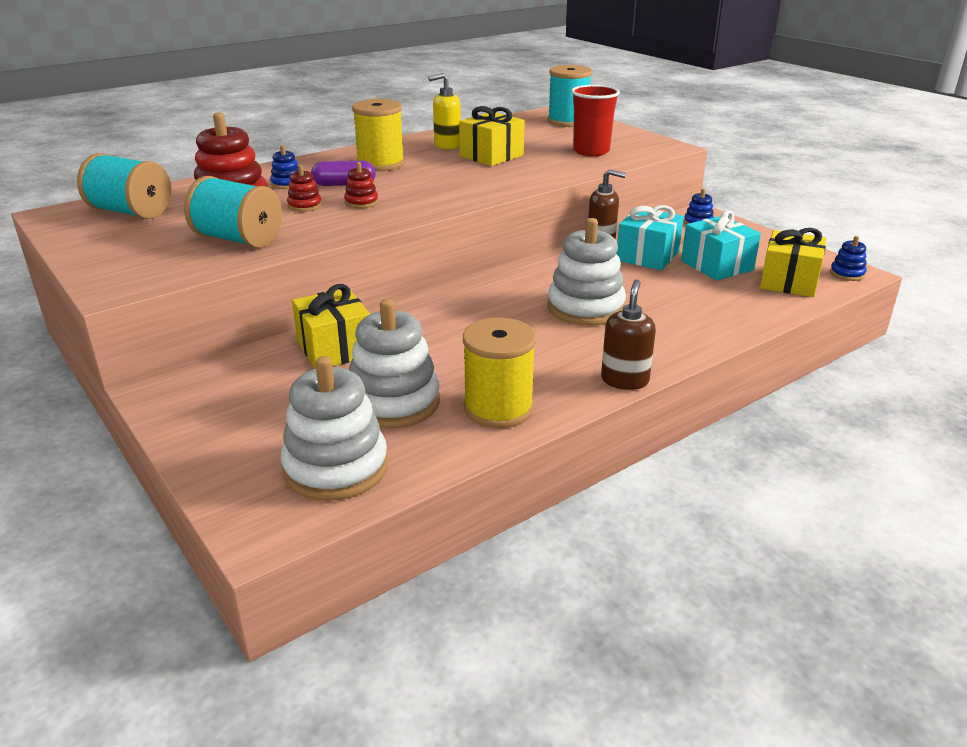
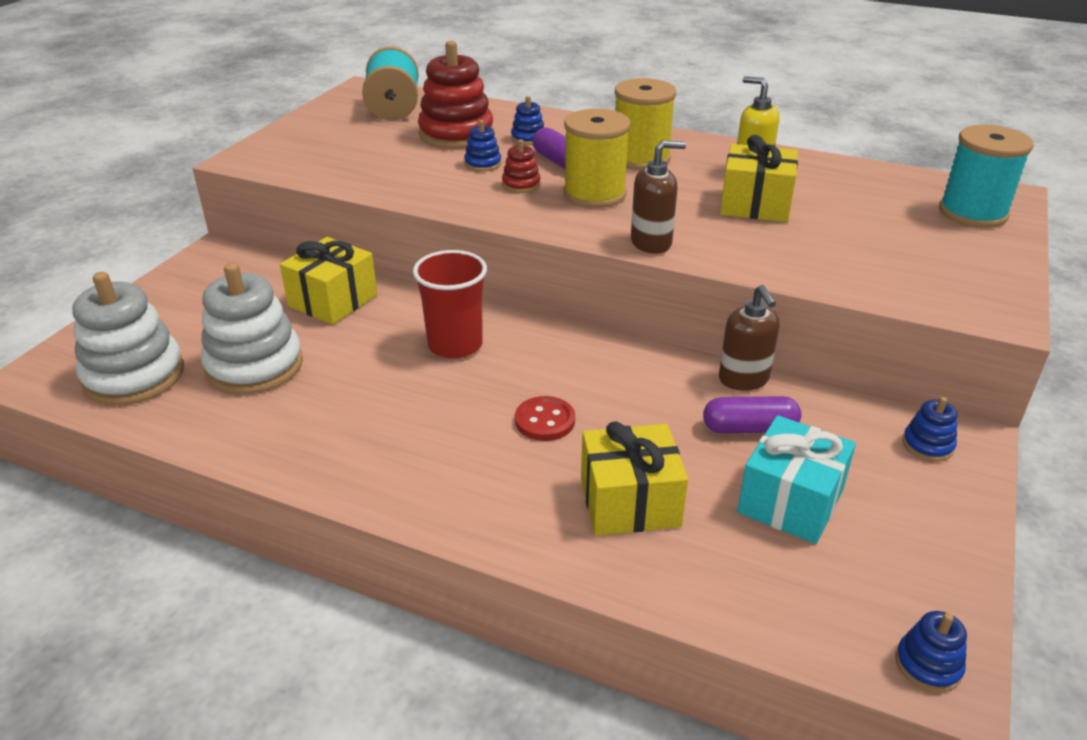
camera: 60 degrees right, 5 degrees up
turquoise spool [184,176,282,248] -> none
red stacking toy [287,165,322,212] -> blue stacking toy [464,120,501,172]
yellow spool [463,318,536,428] -> yellow spool moved to [563,109,631,208]
white stacking toy [547,218,626,326] -> red button [515,396,575,441]
red cup [571,85,620,156] -> red cup moved to [413,250,487,359]
brown soap dispenser [601,280,656,390] -> brown soap dispenser moved to [631,140,686,254]
turquoise gift [616,205,684,270] -> purple capsule [703,396,801,433]
yellow gift [760,228,827,297] -> yellow gift moved to [581,422,688,536]

